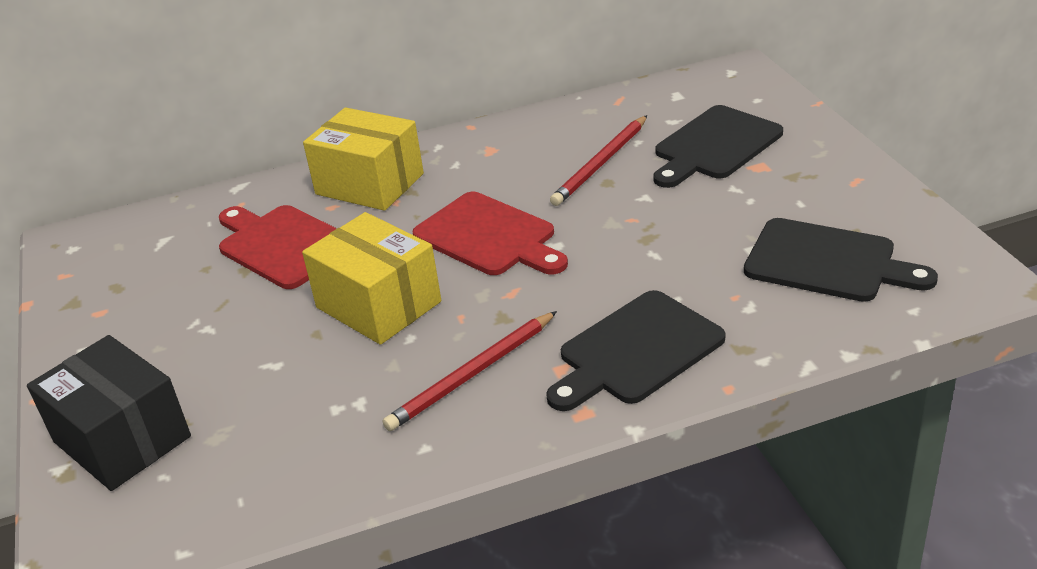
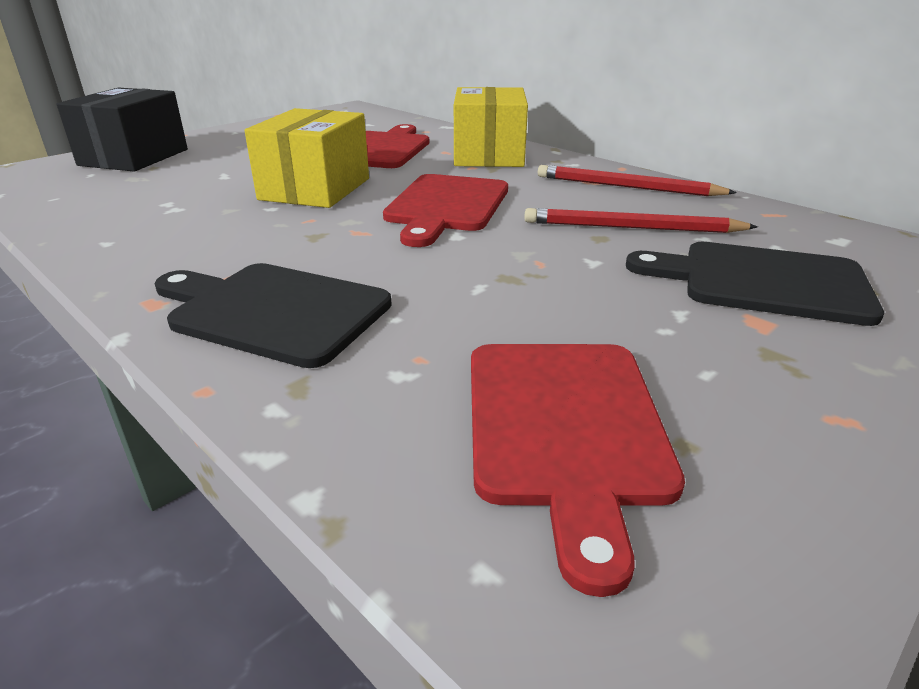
camera: 60 degrees right, 5 degrees down
red pencil [383,311,557,431] -> red pencil moved to [538,165,737,196]
black cutting board [744,218,938,302] -> red cutting board [471,344,685,597]

